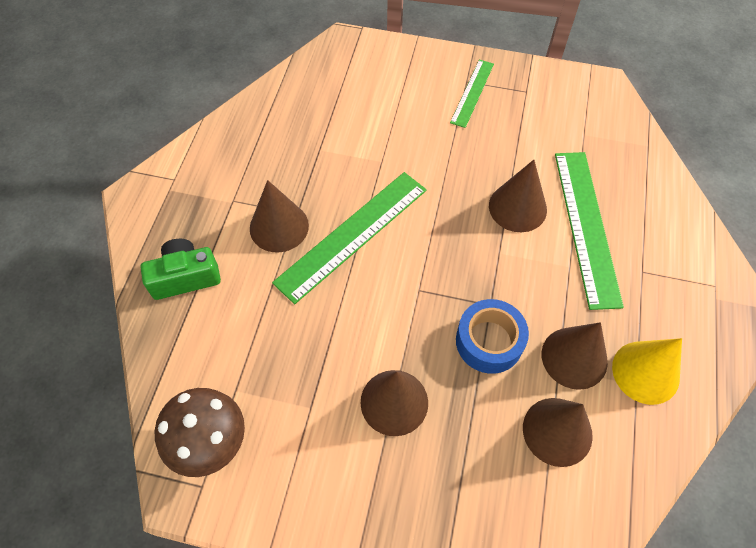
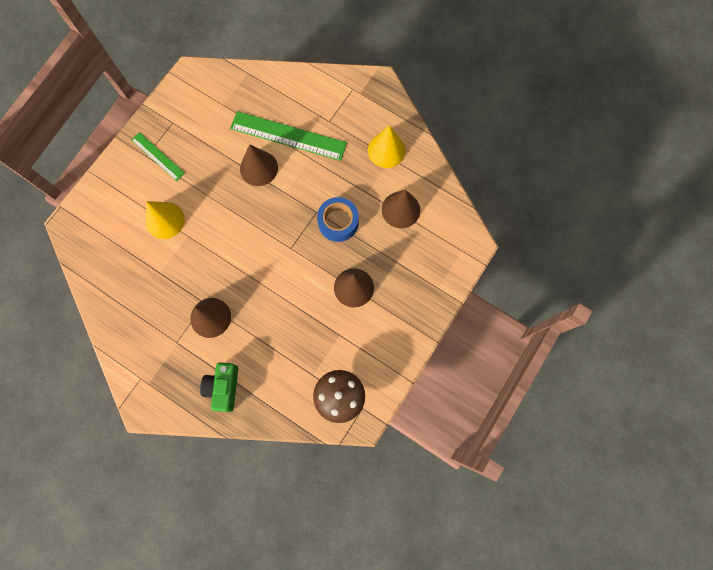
camera: 70 degrees left, 15 degrees up
green ruler [272,172,427,304] -> none
brown cone [542,322,608,390] -> none
none -> yellow cone [146,201,185,239]

